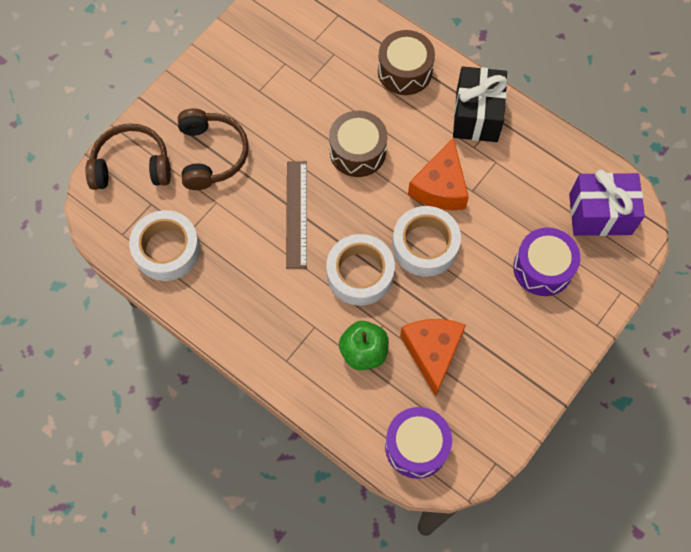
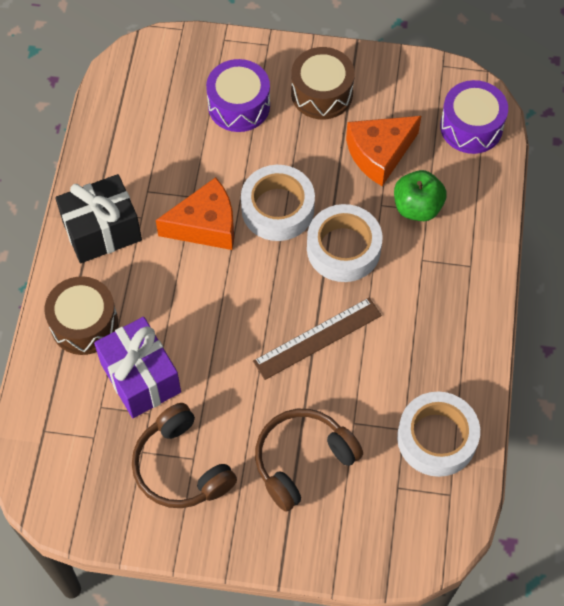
camera: 120 degrees left, 5 degrees down
brown headphones [86,123,171,190] -> brown headphones moved to [132,403,237,508]
brown drum [329,110,387,177] -> brown drum moved to [291,47,355,119]
purple gift [569,170,645,236] -> purple gift moved to [94,317,181,418]

